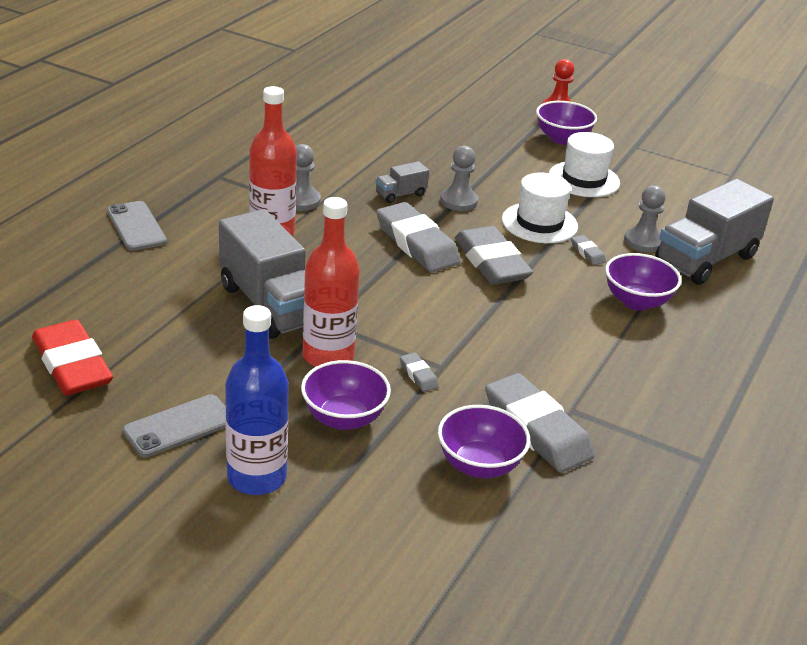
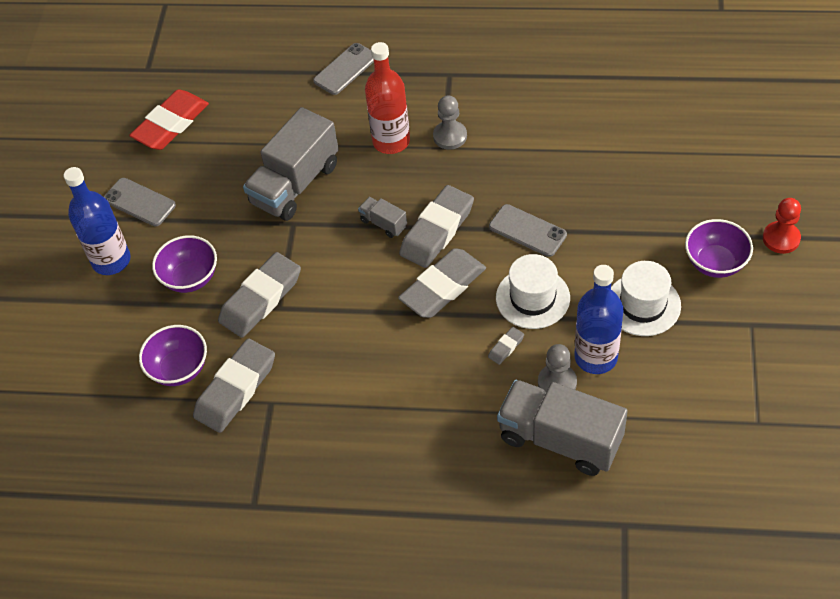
camera: 75 degrees right, 20 degrees up
red bottle [303,197,360,367] -> none
grey truck [376,161,429,203] -> grey truck moved to [358,197,407,238]
grey eraser [400,352,439,392] -> grey eraser [218,252,301,338], size x2.35
grey pawn [440,146,478,211] -> grey phone [489,204,567,257]
purple bowl [605,253,681,311] -> none
none -> blue bottle [575,265,623,374]

